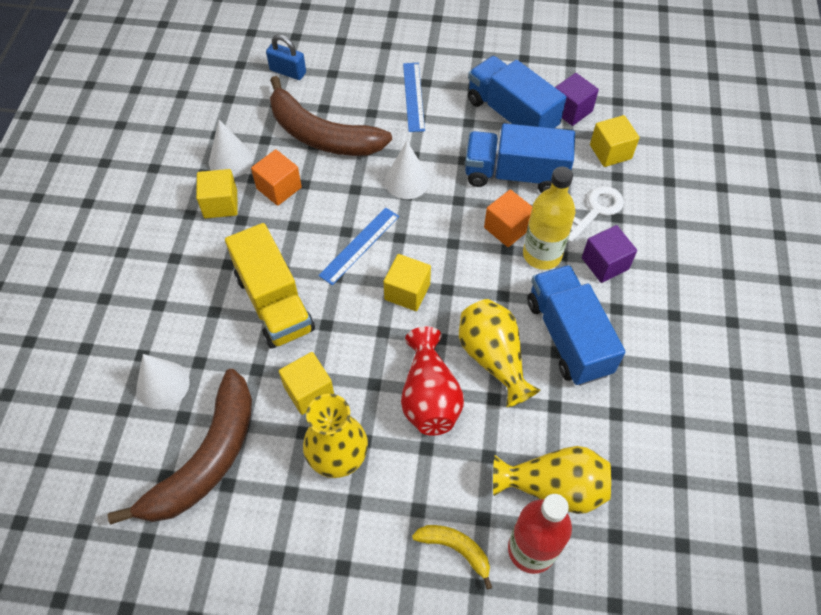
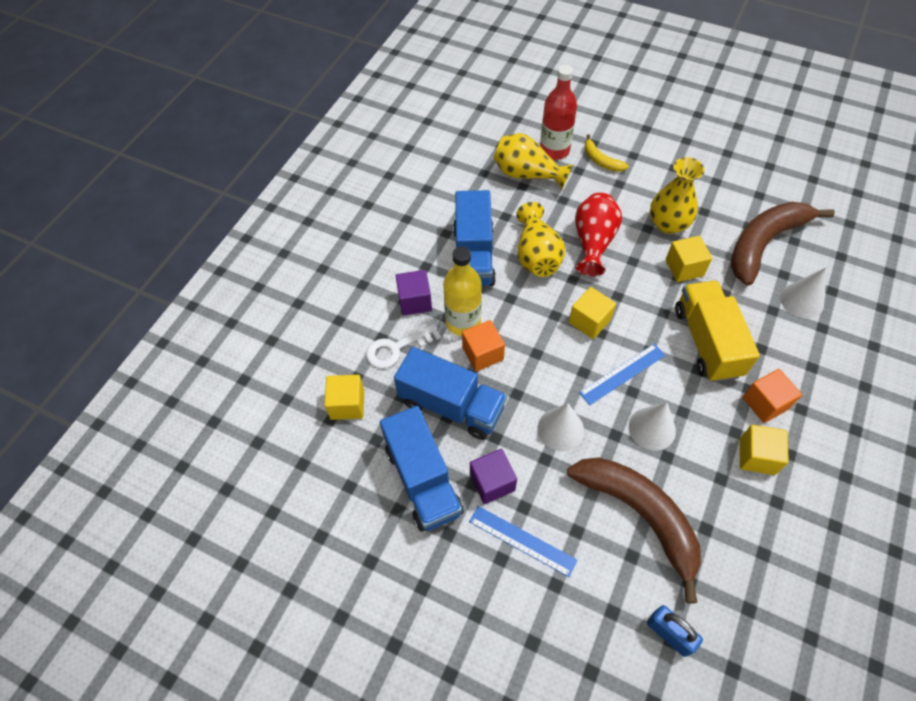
camera: 160 degrees left, 0 degrees up
white cone [209,120,253,178] -> white cone moved to [629,402,676,451]
orange cube [251,149,302,206] -> orange cube moved to [743,369,802,423]
blue ruler [403,63,425,132] -> blue ruler turned 75 degrees counterclockwise [469,506,577,577]
purple cube [555,73,599,126] -> purple cube moved to [470,449,517,504]

